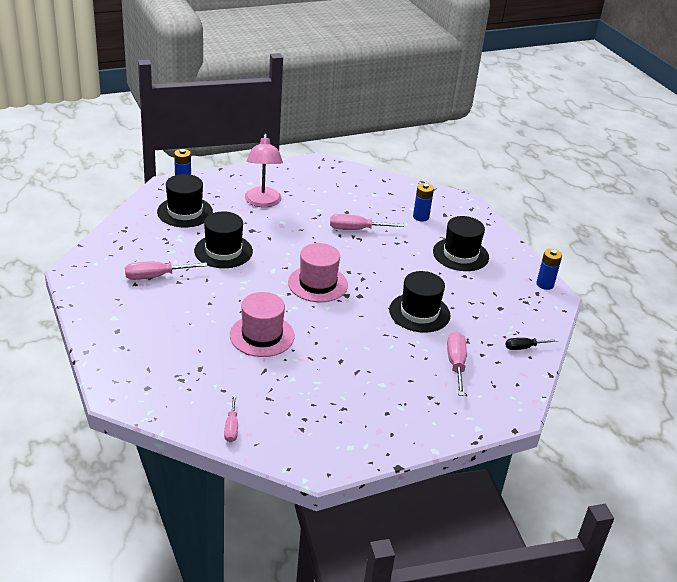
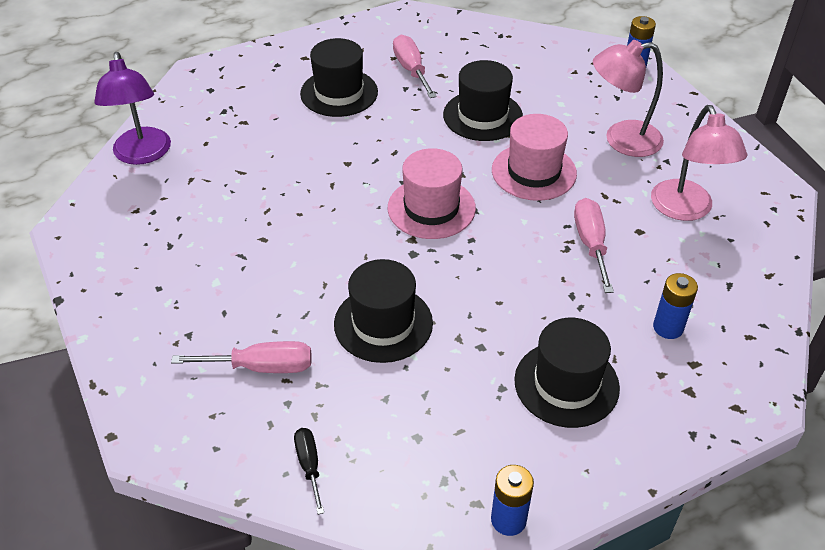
camera: 90 degrees right, 10 degrees up
black hat [157,174,213,227] -> black hat moved to [300,38,378,117]
pink screwdriver [224,395,238,442] -> purple lamp [94,52,171,165]
pink hat [230,292,295,357] -> pink hat moved to [492,114,577,201]
none -> pink lamp [651,105,747,221]

